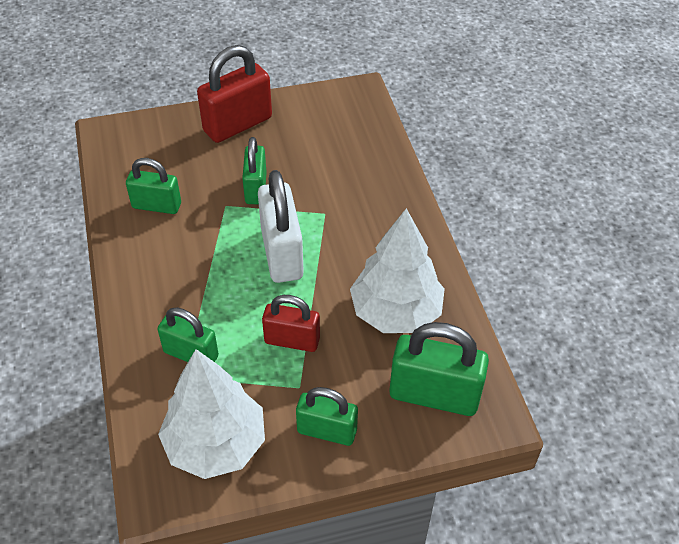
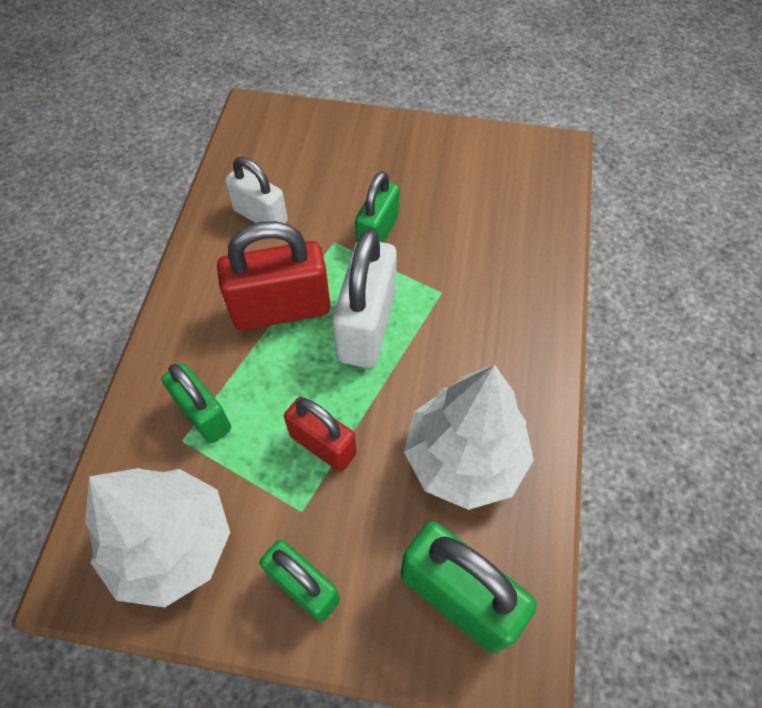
camera: 25 degrees right, 10 degrees up
green padlock [126,158,181,214] -> white padlock [225,157,288,223]
red padlock [197,45,272,143] -> red padlock moved to [217,221,331,330]

